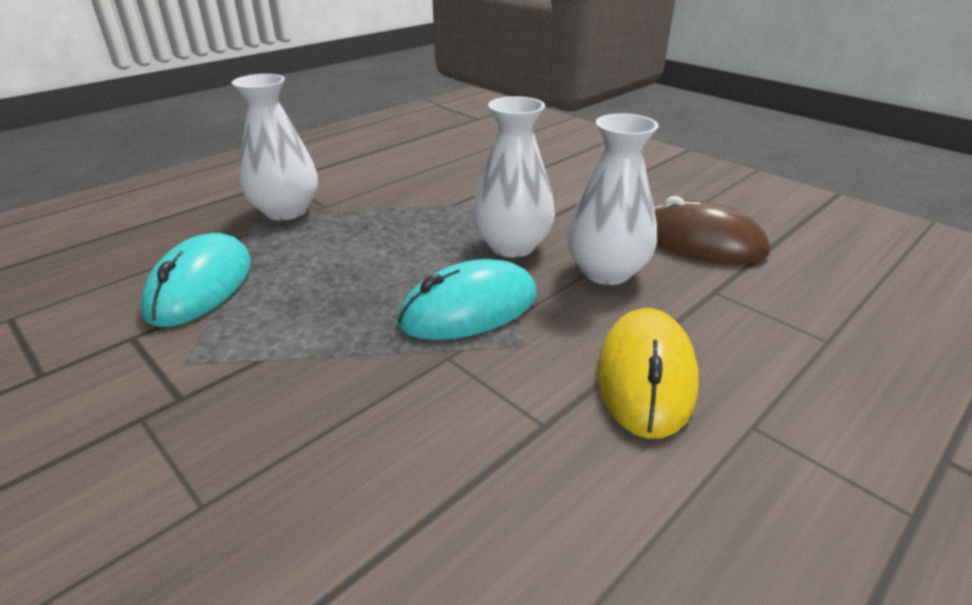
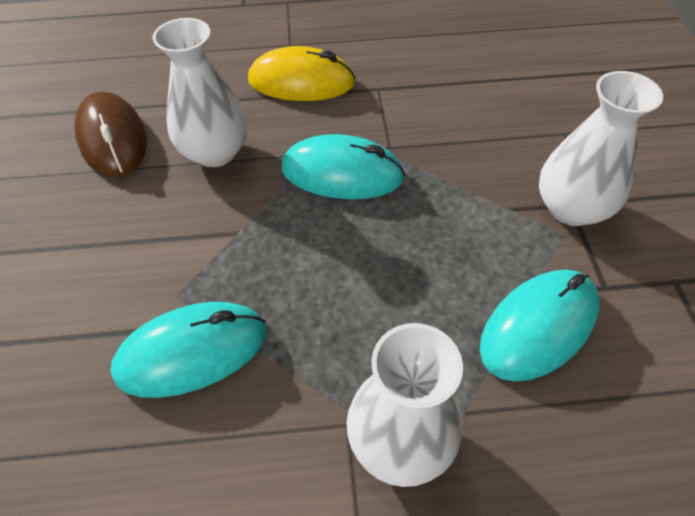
camera: 140 degrees left, 20 degrees up
white vase [472,96,555,258] -> white vase moved to [539,71,663,226]
yellow mouse [597,308,699,439] -> yellow mouse turned 45 degrees clockwise [248,46,356,101]
none -> turquoise mouse [111,302,266,398]

